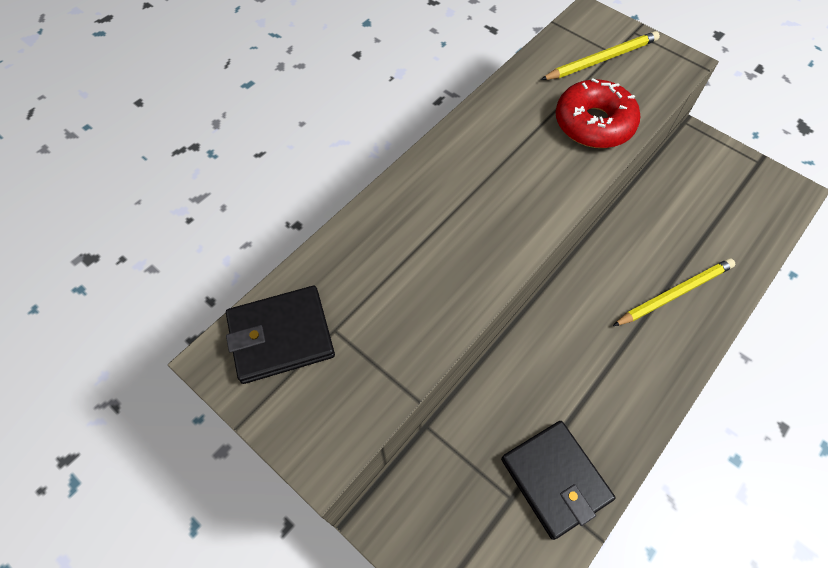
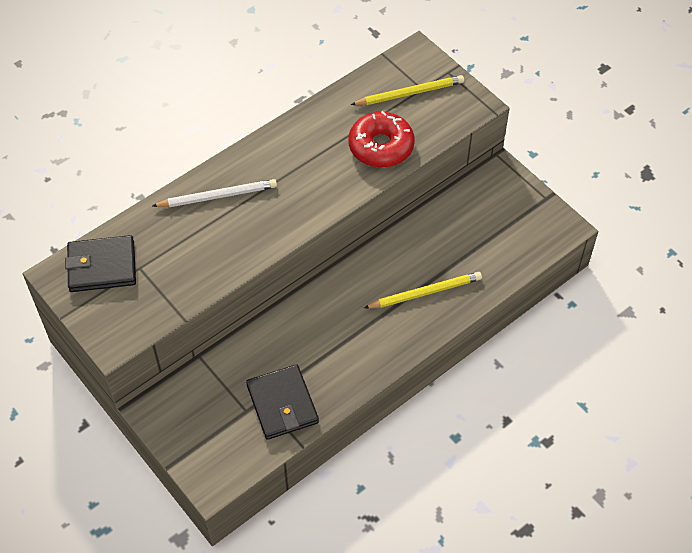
camera: 10 degrees right, 5 degrees down
none -> white pencil [152,179,277,207]

